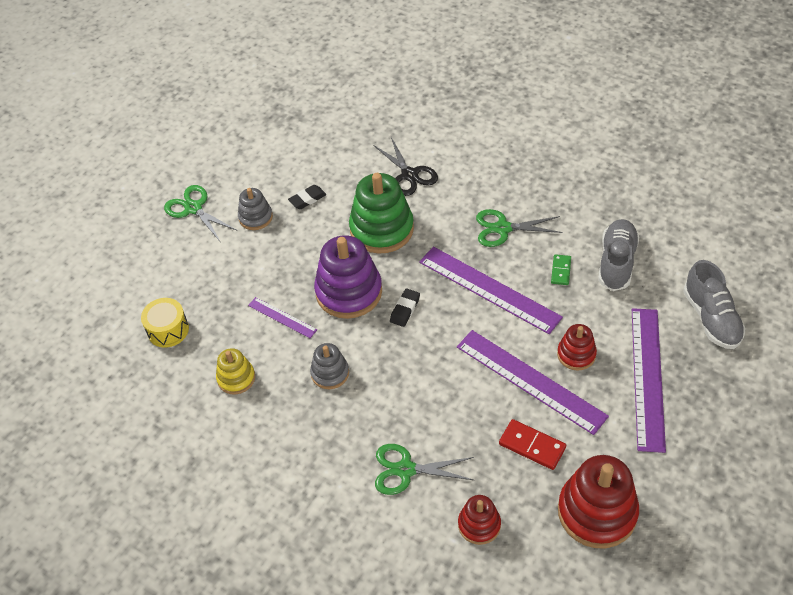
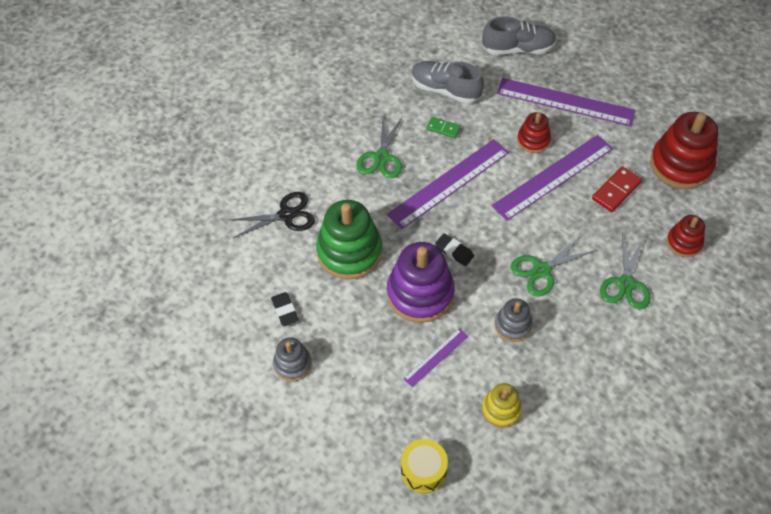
camera: 80 degrees left, 5 degrees up
green scissors [164,185,236,241] -> green scissors moved to [510,235,596,297]

